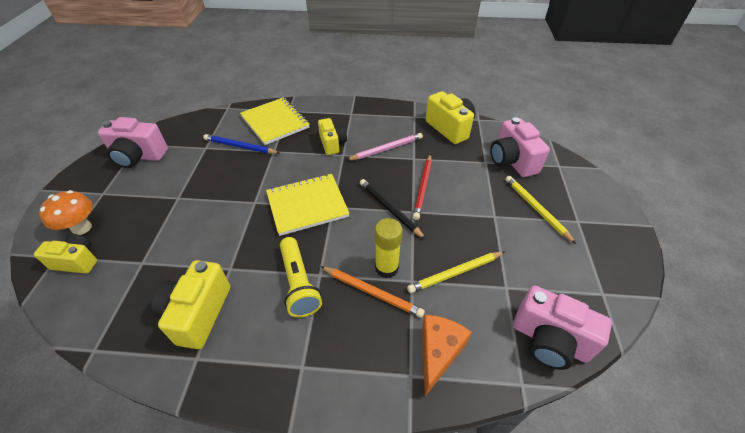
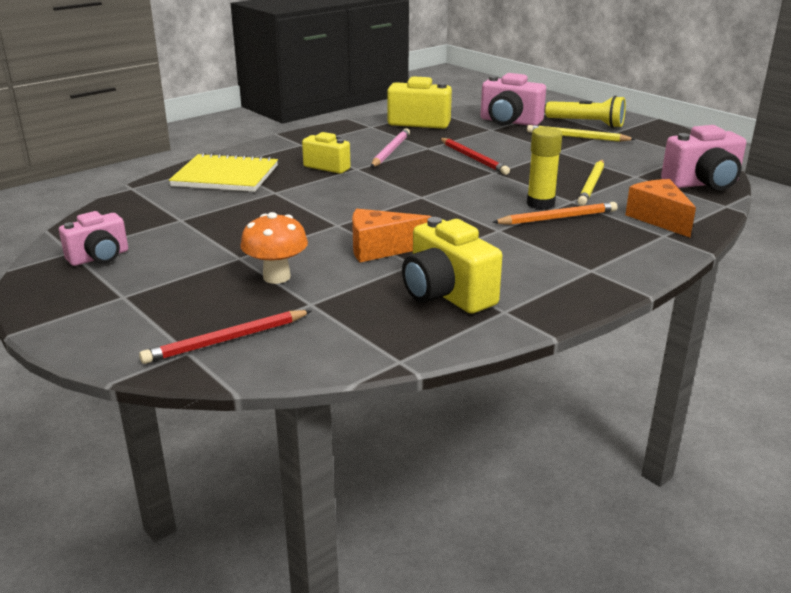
camera: 45 degrees left, 20 degrees down
yellow camera [34,234,97,274] -> red pencil [139,310,312,364]
orange mushroom [39,190,93,235] -> orange mushroom moved to [241,212,308,284]
pink camera [98,117,168,168] -> pink camera [59,211,128,266], size x0.66
blue pencil [203,134,280,154] -> none
yellow notebook [266,174,350,236] -> none
yellow flashlight [280,237,322,317] -> yellow flashlight moved to [545,96,626,128]
black pencil [360,179,426,239] -> none
none -> orange cheese [352,209,431,262]

